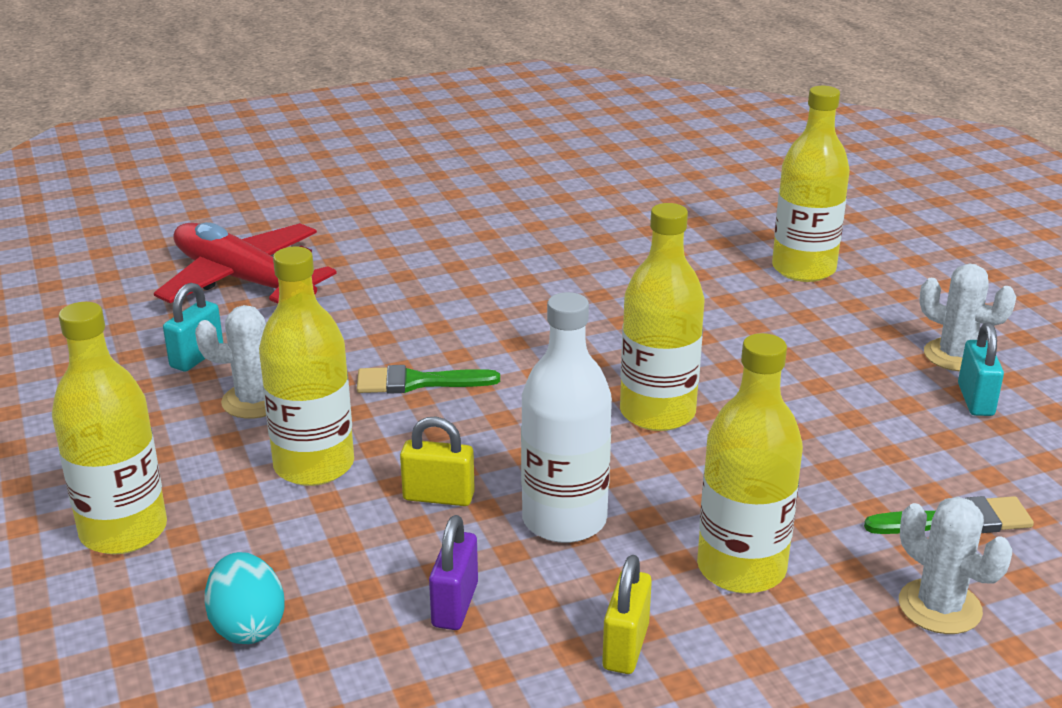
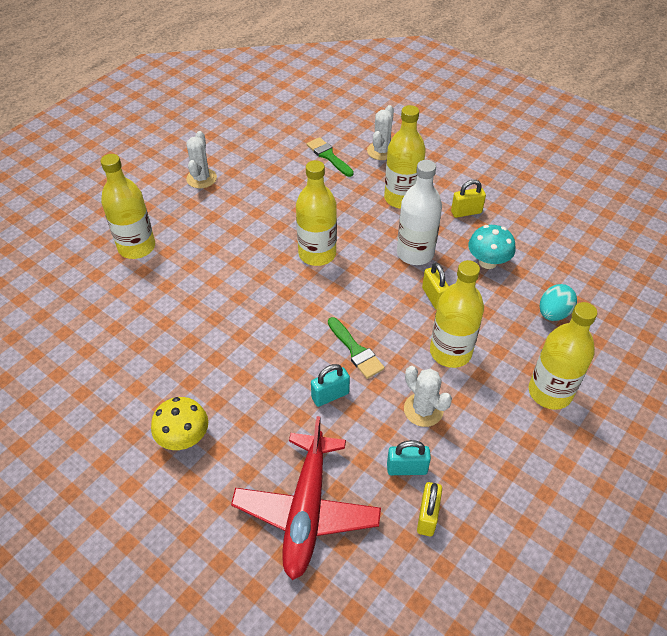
camera: 120 degrees left, 20 degrees up
purple padlock [429,515,478,630] -> turquoise mushroom [468,225,516,269]
turquoise padlock [958,322,1004,416] -> turquoise padlock moved to [311,364,350,407]
none -> yellow mushroom [151,397,208,450]
none -> yellow padlock [417,482,442,536]

